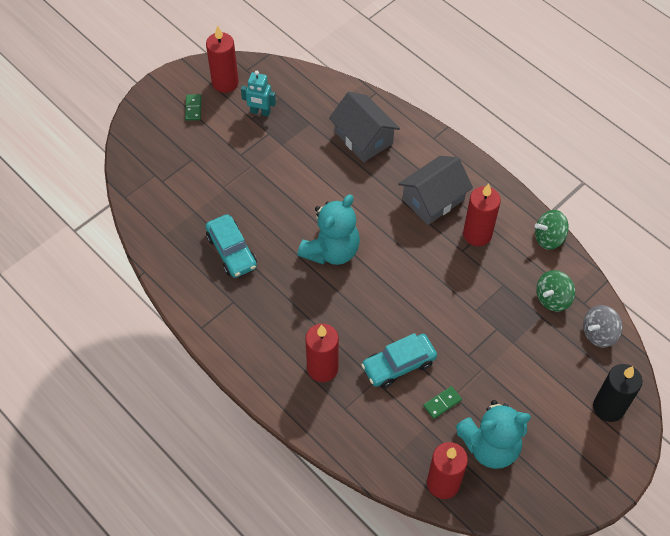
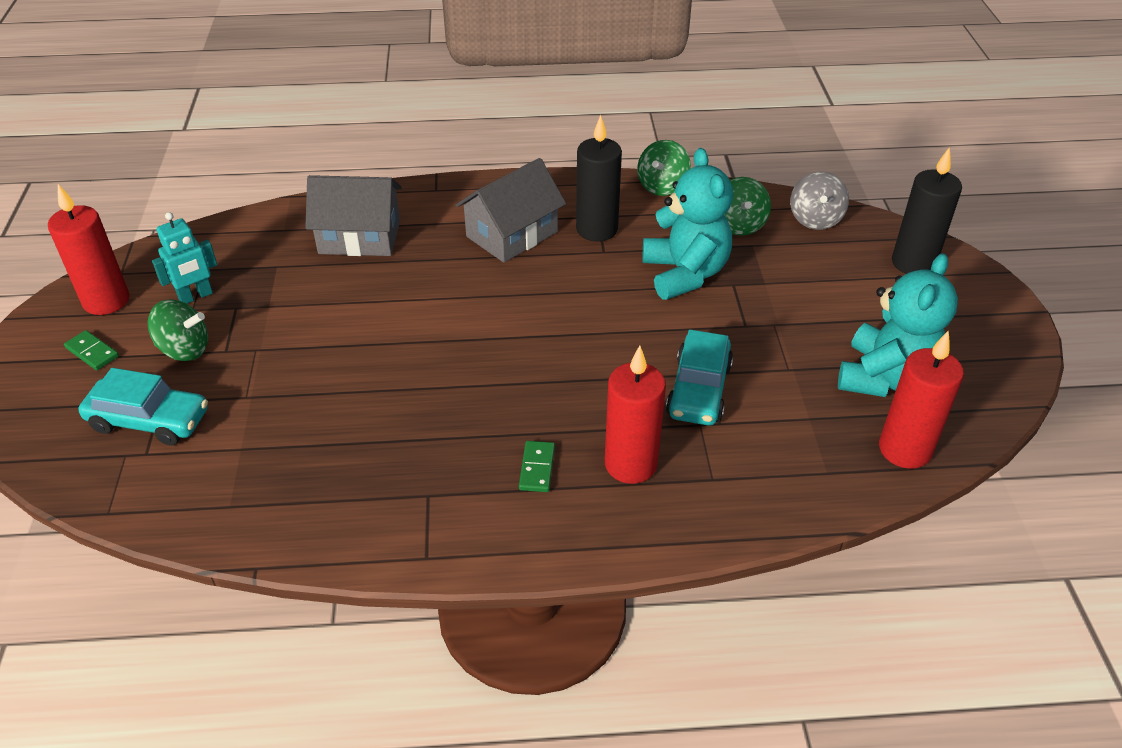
camera: 50 degrees left, 15 degrees down
turquoise car [205,214,257,278] -> turquoise car moved to [78,368,208,446]
turquoise teddy bear [297,195,360,265] -> turquoise teddy bear moved to [643,148,733,300]
grey house [398,156,473,225] -> grey house turned 45 degrees clockwise [456,158,566,263]
green domino [423,386,462,419] -> green domino moved to [519,441,555,492]
red candle [463,184,501,246] -> black candle [576,115,622,241]
none -> green spinning top [148,300,208,361]

